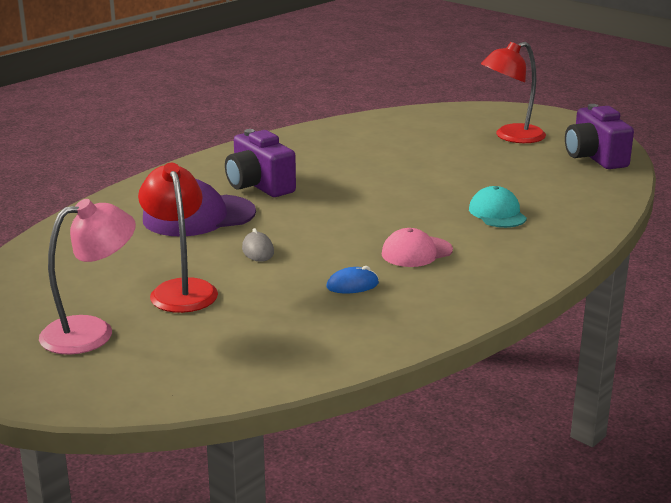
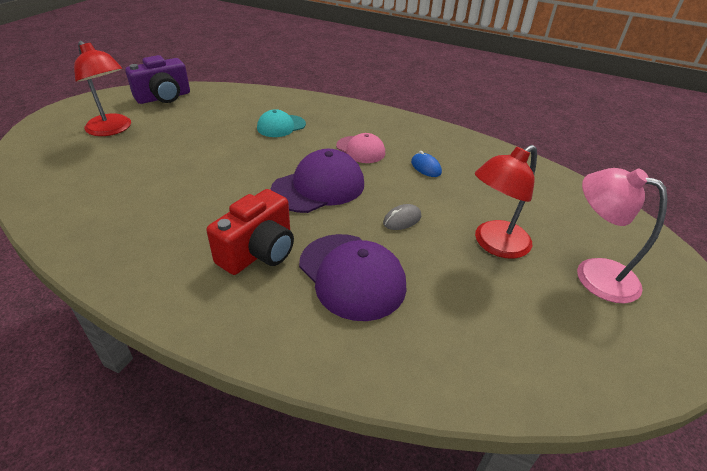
camera: 110 degrees left, 15 degrees up
purple camera [225,129,296,197] -> red camera [207,189,294,275]
none -> purple cap [270,149,364,213]

